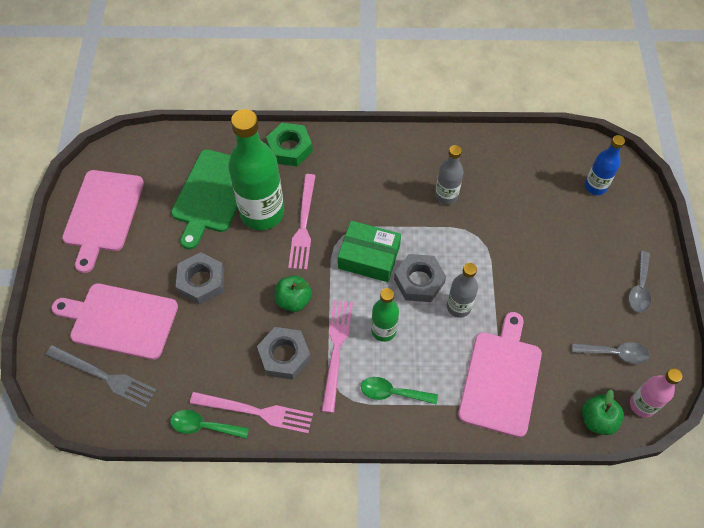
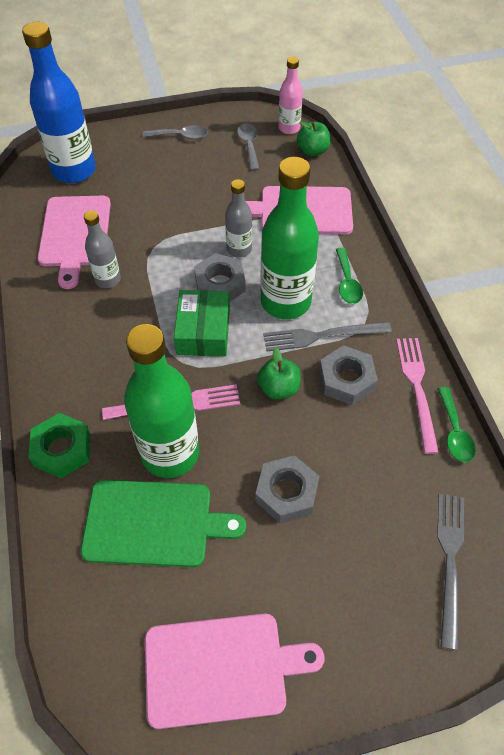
camera: 105 degrees left, 5 degrees down
pink cutting board [51,283,178,360] -> pink cutting board moved to [37,196,111,289]
pink fork [322,300,353,413] -> grey fork [263,322,392,352]
green bottle [371,288,399,342] -> green bottle [260,157,319,319], size x1.90
blue bottle [585,135,625,195] -> blue bottle [22,22,96,183], size x1.90

